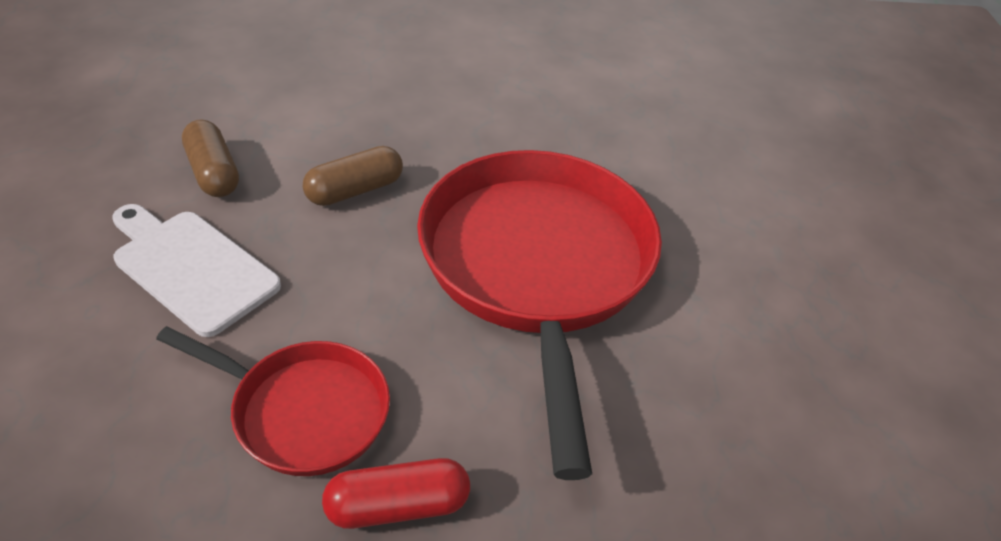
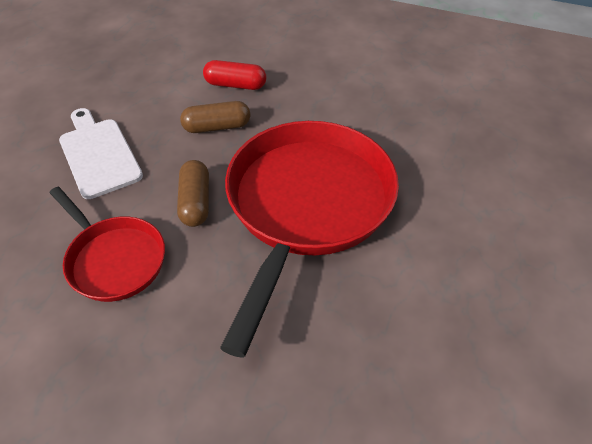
camera: 25 degrees right, 5 degrees up
brown capsule [182,119,239,197] -> brown capsule moved to [177,160,209,227]
red capsule [322,458,470,529] -> red capsule moved to [203,60,266,90]

